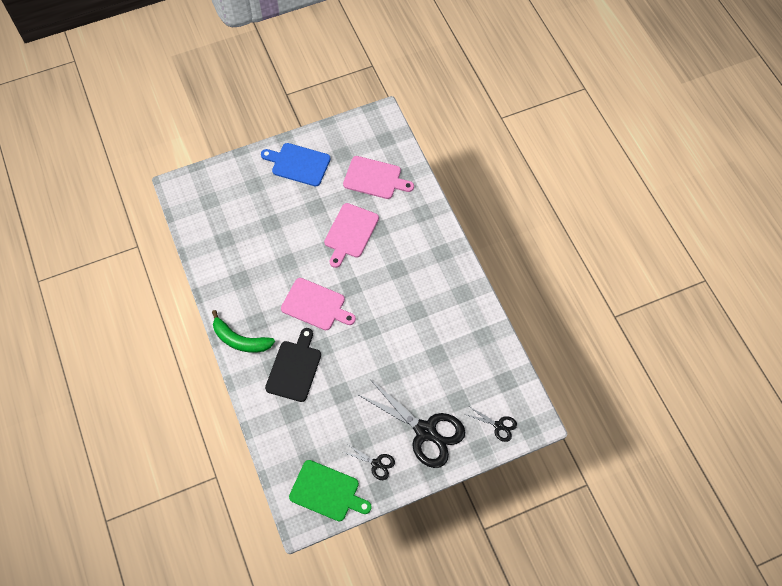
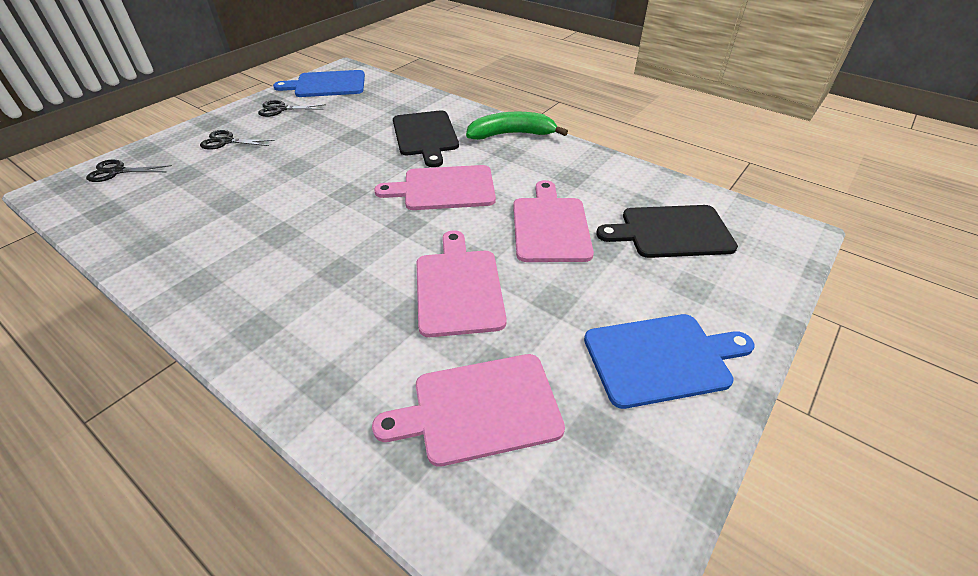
camera: 150 degrees right, 20 degrees down
green cutting board [289,460,372,522] -> blue cutting board [273,70,365,97]
black scissors [359,379,465,468] -> black scissors [200,130,275,150], size x0.46
none -> pink cutting board [513,180,594,262]
none -> black cutting board [596,205,738,258]

